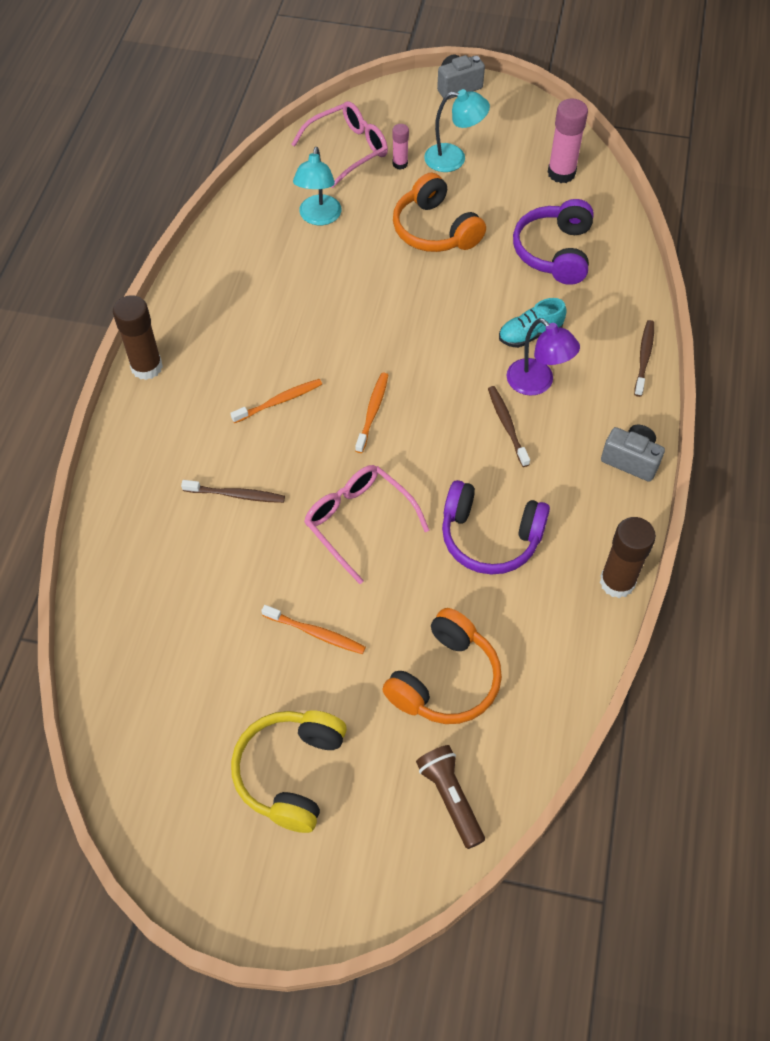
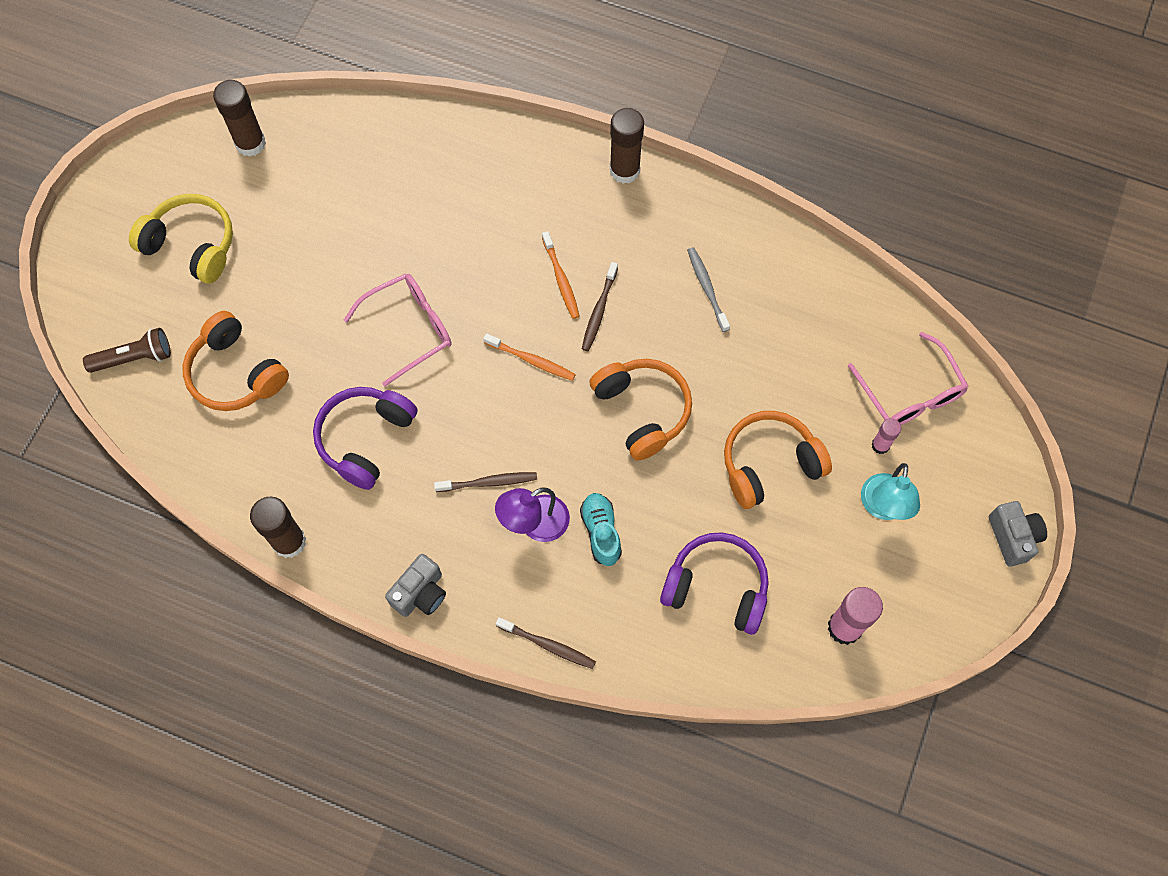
camera: 100 degrees right, 10 degrees up
brown toothbrush [181,480,285,503] -> brown toothbrush moved to [582,262,618,351]
orange toothbrush [261,605,366,654] -> none
turquoise lamp [293,147,341,225] -> none
none -> brown glue stick [213,80,266,157]
none -> orange headphones [589,359,692,461]
none -> grey toothbrush [687,247,730,332]

